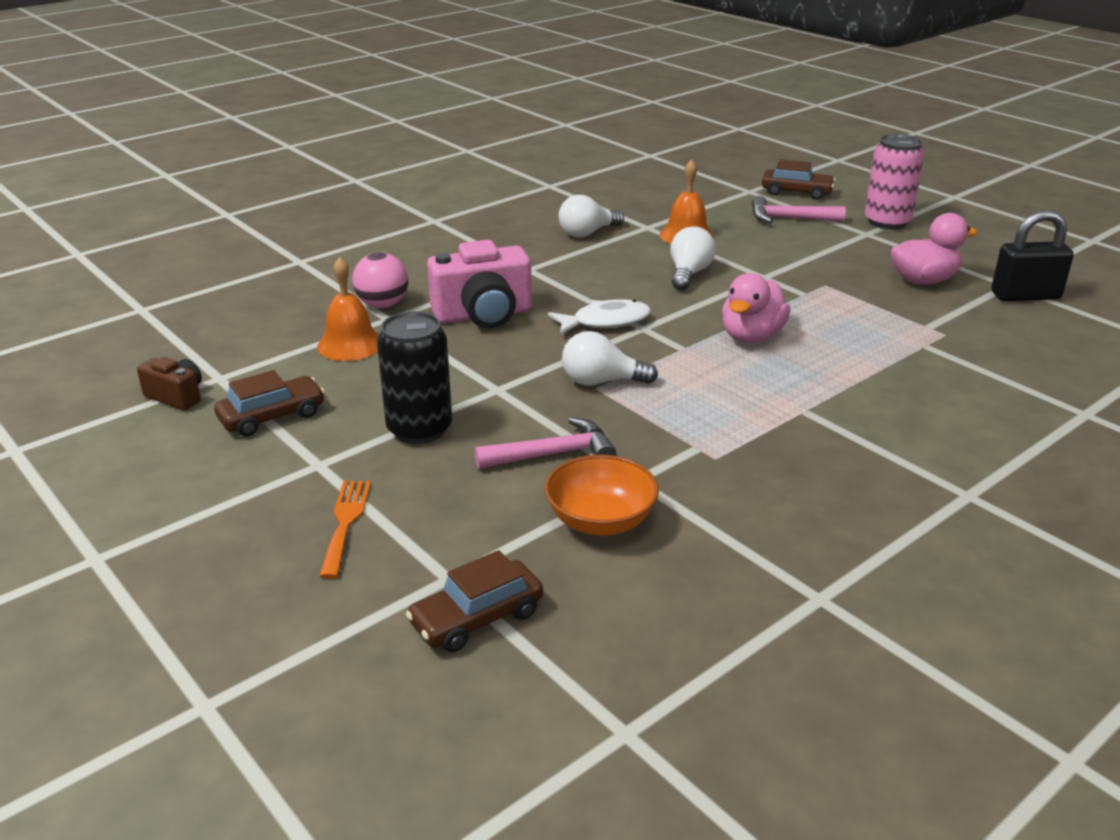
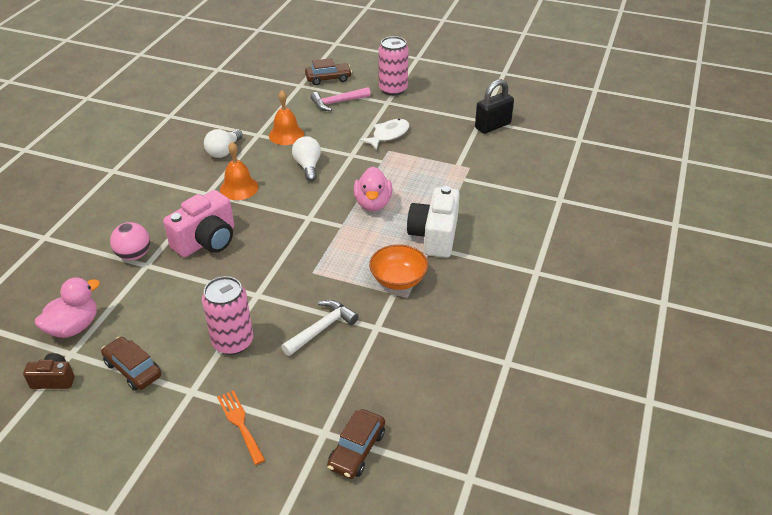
camera: 30 degrees left, 10 degrees up
brown car [214,370,325,437] -> brown car turned 75 degrees counterclockwise [101,337,161,391]
orange bell [317,257,379,361] -> orange bell moved to [220,142,259,200]
black can [377,311,452,444] -> pink can [202,276,253,355]
pink hammer [474,417,616,469] -> white hammer [281,300,359,356]
orange bowl [545,455,659,536] -> orange bowl moved to [369,244,428,290]
white fish [548,299,651,335] -> white fish moved to [359,119,410,151]
white light bulb [562,331,658,385] -> none
pink duck [891,213,977,285] -> pink duck moved to [35,277,100,338]
none -> white camera [407,186,460,258]

